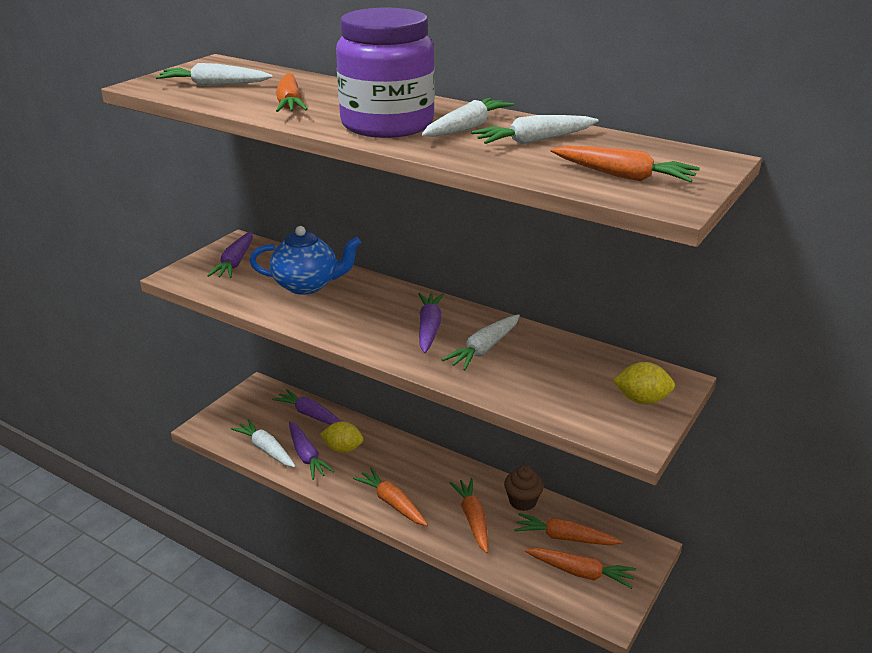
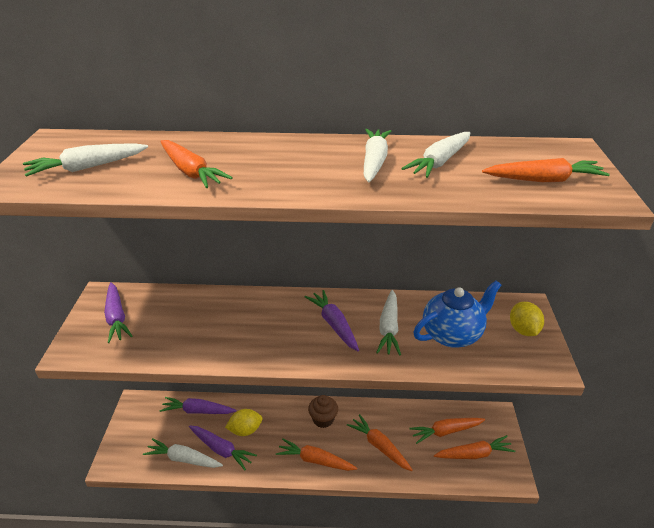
camera: 30 degrees left, 5 degrees up
blue teapot [250,226,361,295] -> blue teapot moved to [413,281,502,348]
purple jar [336,8,435,138] -> none
brown cupcake [504,466,544,511] -> brown cupcake moved to [308,395,338,428]
yellow lemon [613,362,675,404] -> yellow lemon turned 75 degrees counterclockwise [510,302,544,336]

